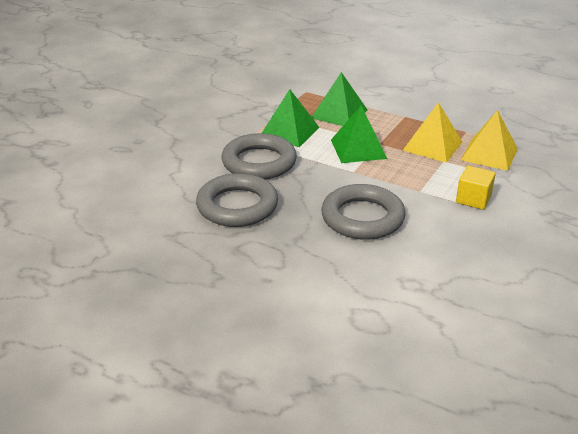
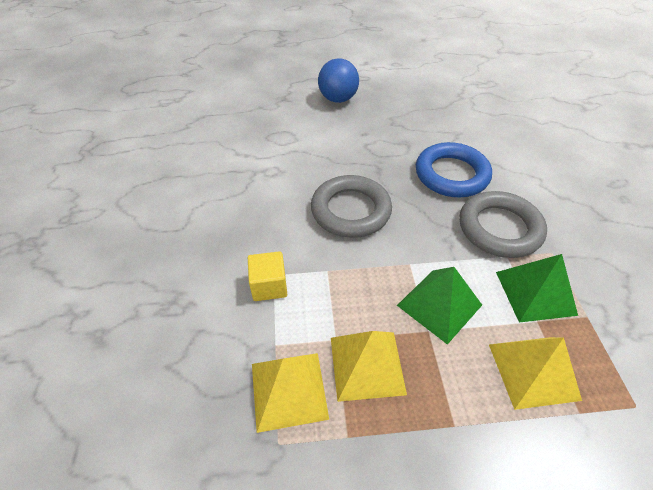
camera: 145 degrees right, 15 degrees up
grey ring [196,173,278,227] -> blue ring [416,142,492,197]
green pyramid [312,72,367,126] -> yellow pyramid [489,337,582,410]
none -> blue ball [318,58,359,103]

